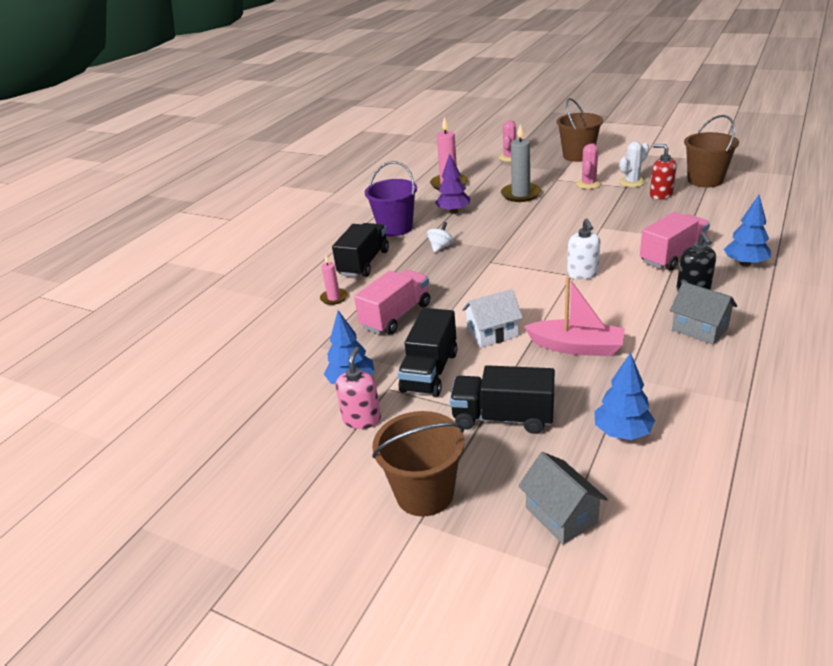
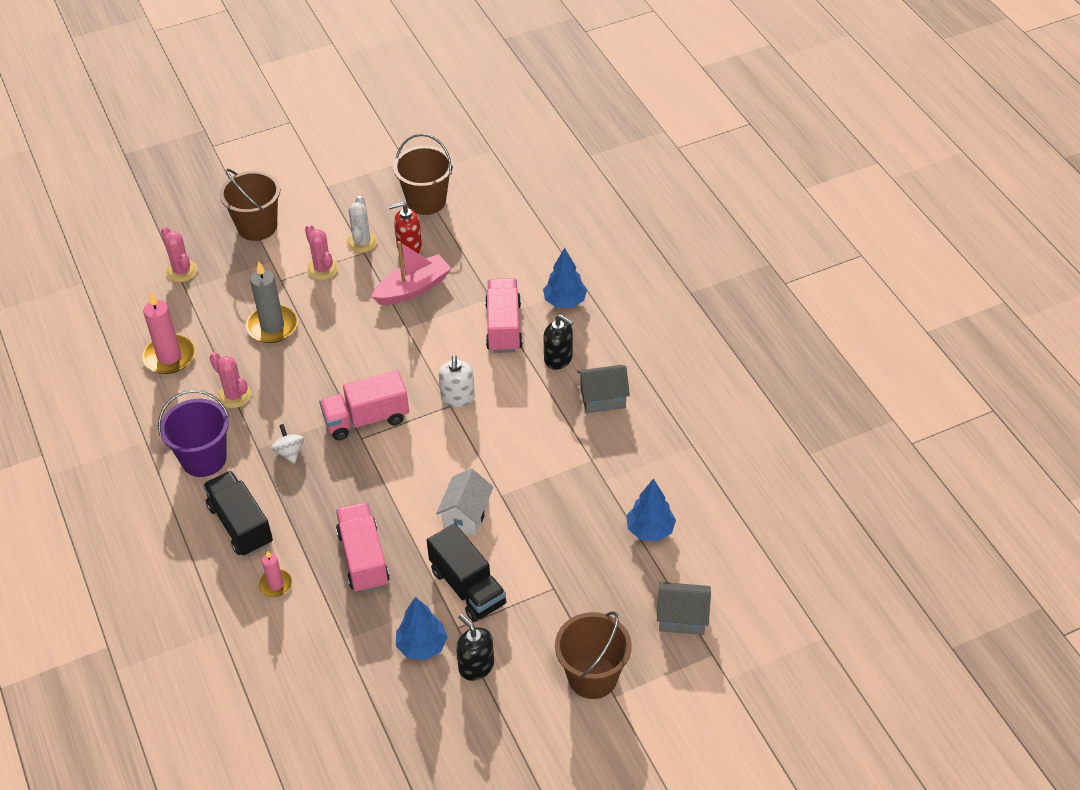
camera: 55 degrees left, 15 degrees up
pink soap dispenser [335,347,381,429] -> black soap dispenser [456,614,494,681]
purple tree [435,154,470,214] -> pink cactus [209,352,251,408]
black truck [450,365,555,434] -> none
pink boat [524,276,625,356] -> pink boat moved to [371,241,452,305]
white soap dispenser [567,219,600,280] -> white soap dispenser turned 60 degrees clockwise [438,355,475,407]
none -> pink truck [319,370,409,440]

